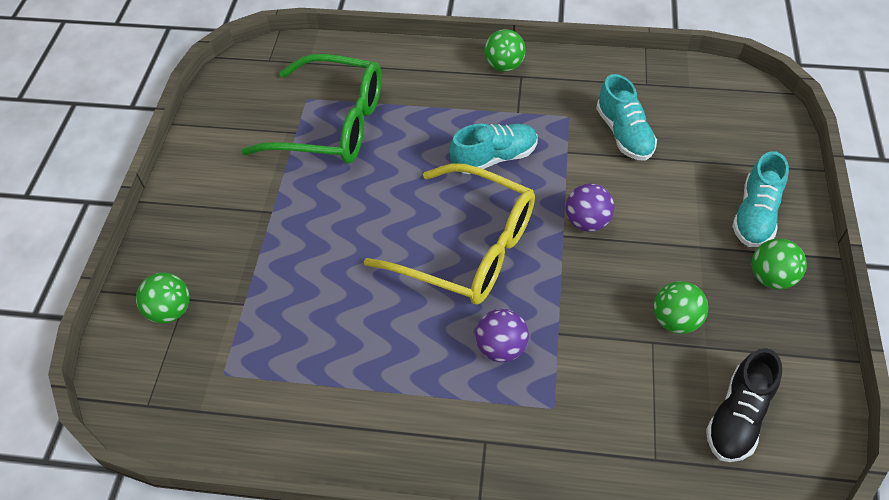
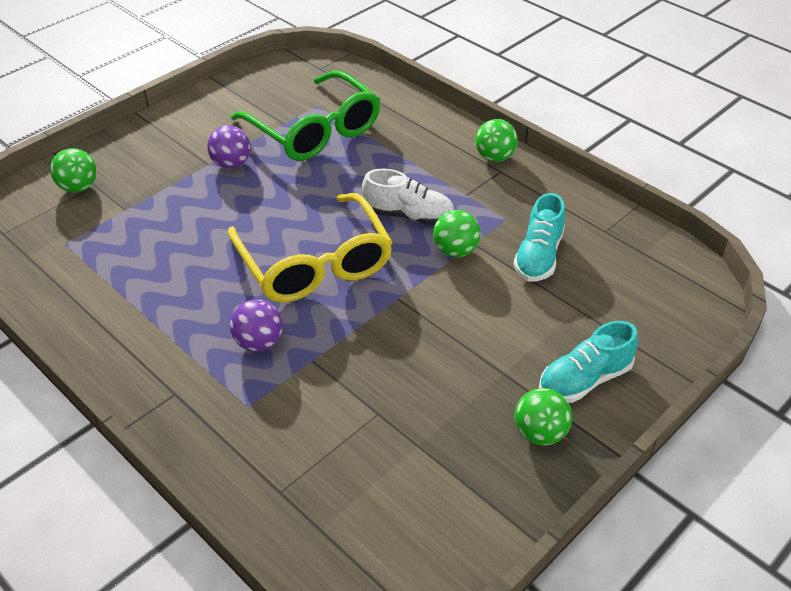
camera: 35 degrees right, 10 degrees down
turquoise shoe [449,124,538,174] -> white shoe [362,169,454,226]
purple ball [566,183,614,232] -> purple ball moved to [207,125,251,169]
green ball [654,281,708,334] -> green ball moved to [433,210,481,257]
black shoe [706,348,782,462] -> none

